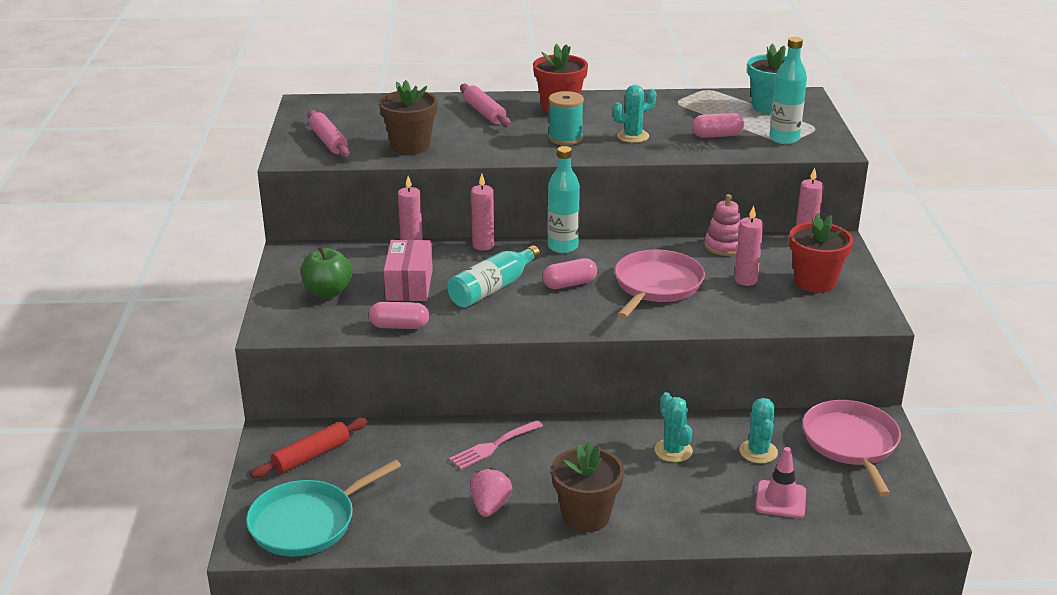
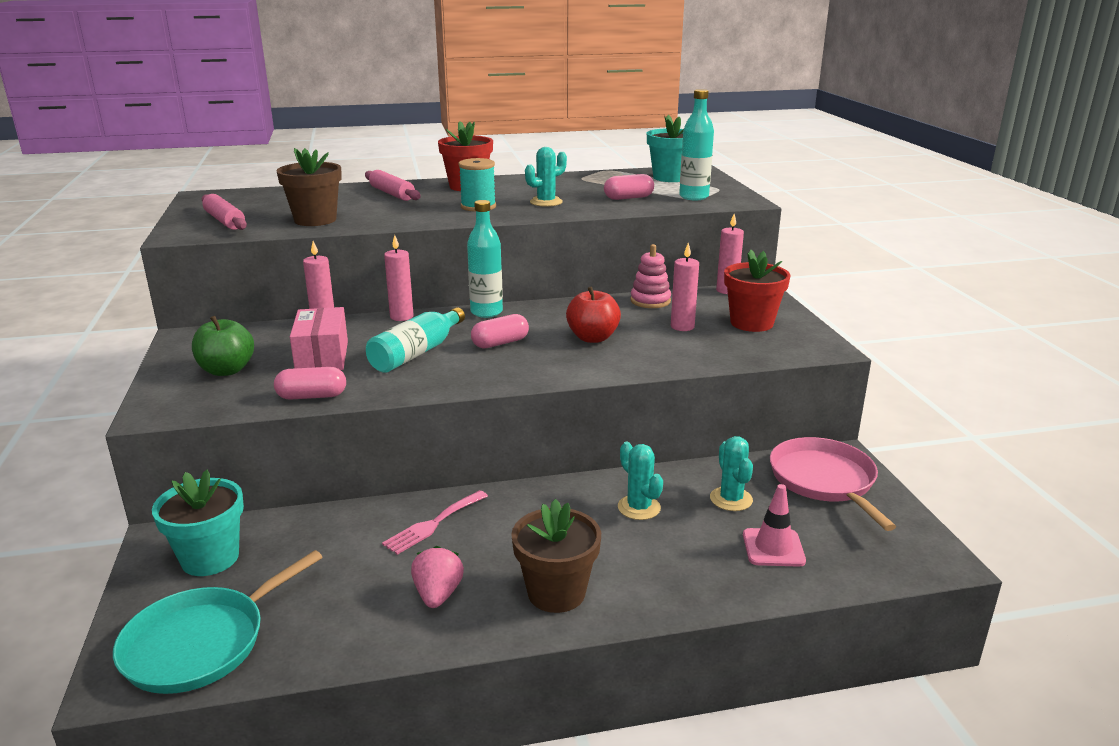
camera: 10 degrees left, 5 degrees down
red rolling pin [250,418,368,478] -> turquoise flower pot [152,470,244,576]
pink pan [615,250,705,319] -> red apple [566,286,621,343]

